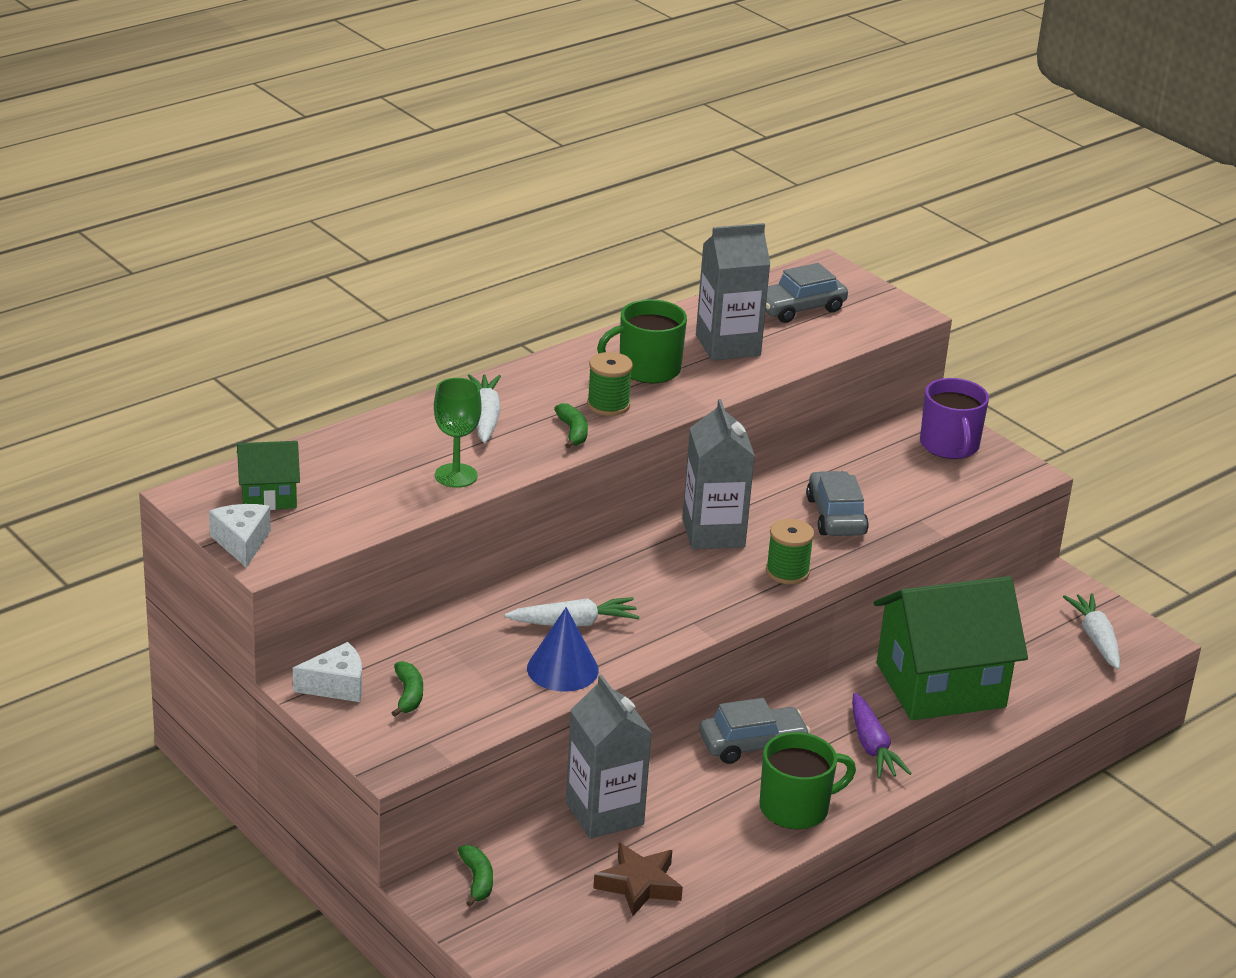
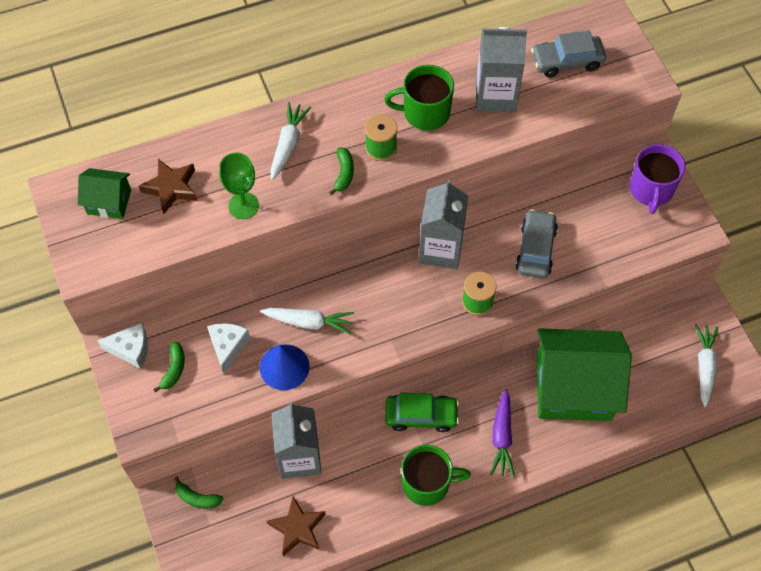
camera: 20 degrees right, 30 degrees up
white cheese [209,504,271,568] -> white cheese moved to [207,323,250,374]
green banana [458,845,493,907] -> green banana turned 105 degrees clockwise [174,476,223,508]
grey car [699,698,810,764] -> green car [385,393,459,432]
none -> brown star [139,159,198,214]

